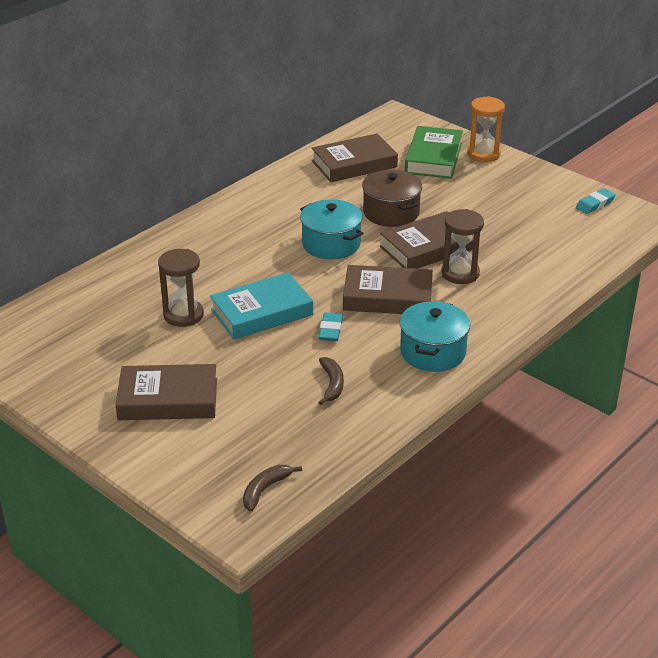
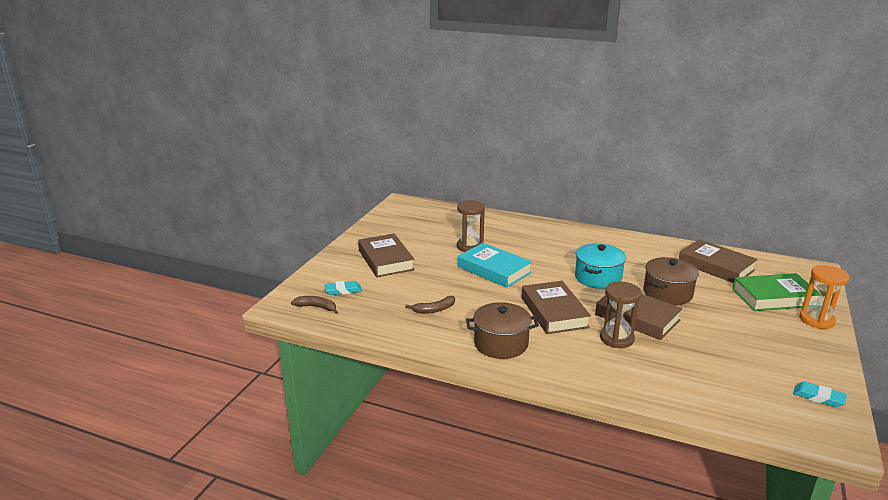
camera: 70 degrees right, 10 degrees down
turquoise eraser [318,312,343,341] -> turquoise eraser moved to [325,281,362,295]
turquoise pot [400,301,470,372] -> brown pot [466,302,539,359]

